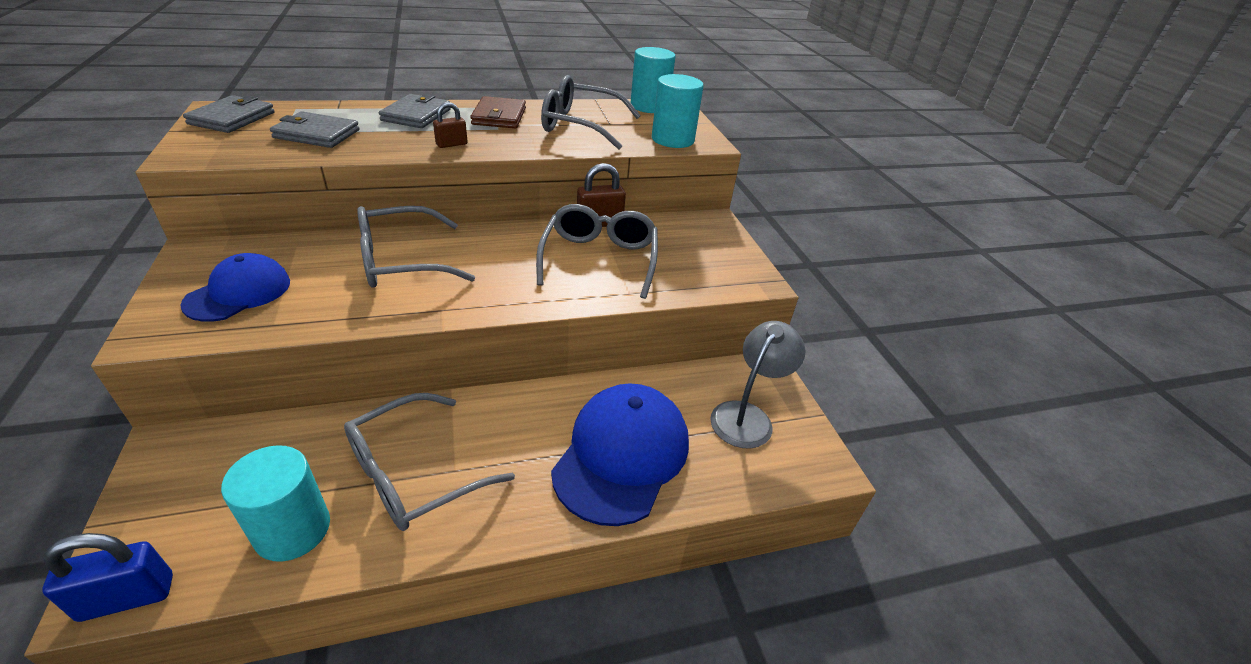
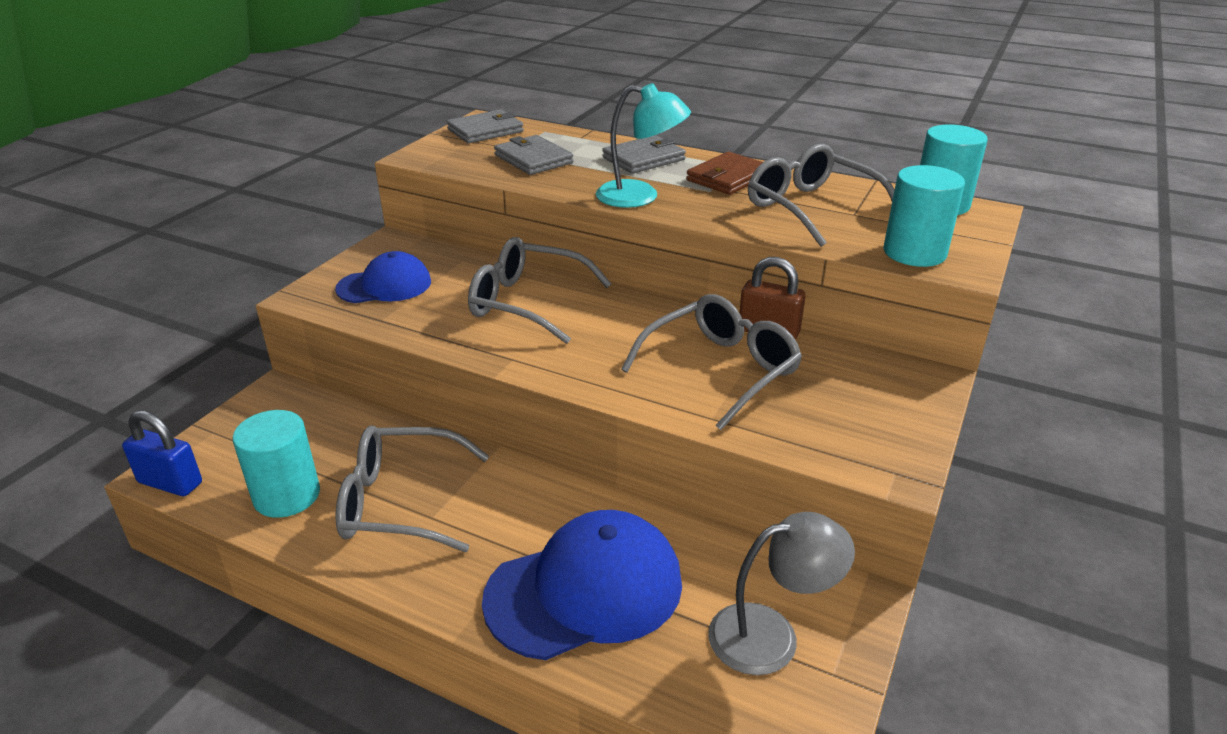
camera: 45 degrees right, 5 degrees down
brown padlock [433,102,468,148] -> turquoise lamp [596,83,691,208]

